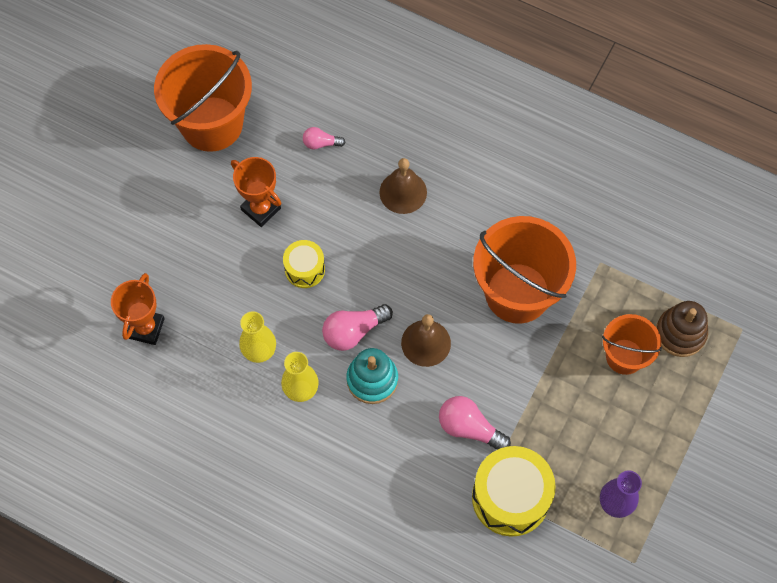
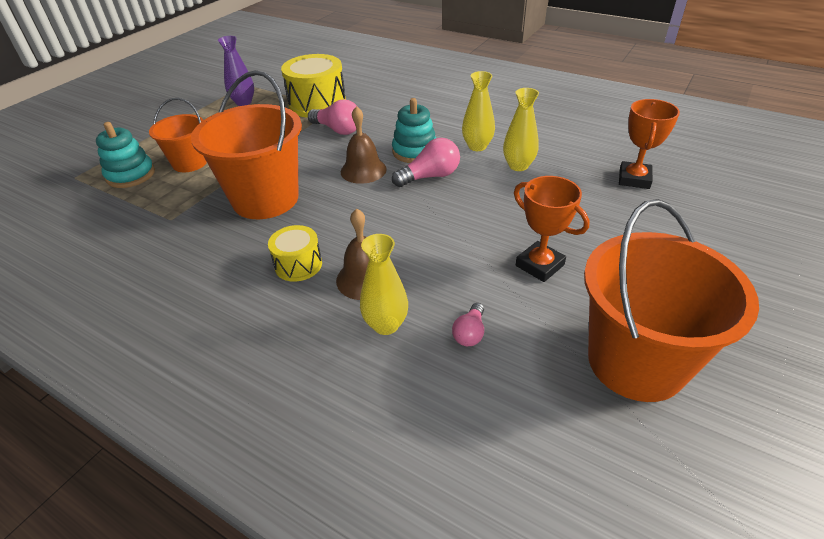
camera: 175 degrees left, 25 degrees down
yellow drum [283,240,325,288] -> yellow drum moved to [268,225,322,282]
pink light bulb [303,127,346,150] -> pink light bulb turned 105 degrees clockwise [452,303,484,346]
brown stacking toy [656,301,708,357] -> turquoise stacking toy [96,122,155,188]
none -> yellow vase [360,234,408,335]

